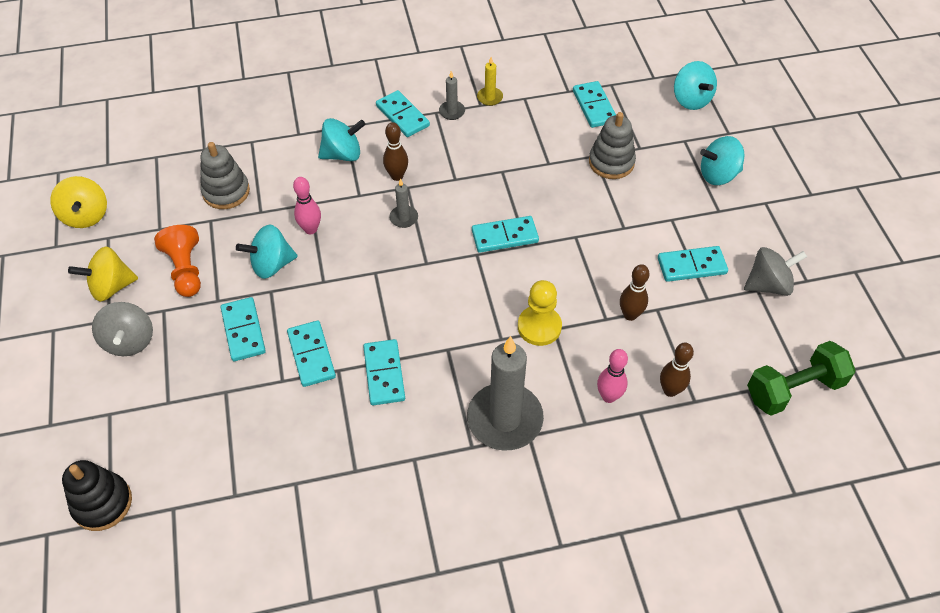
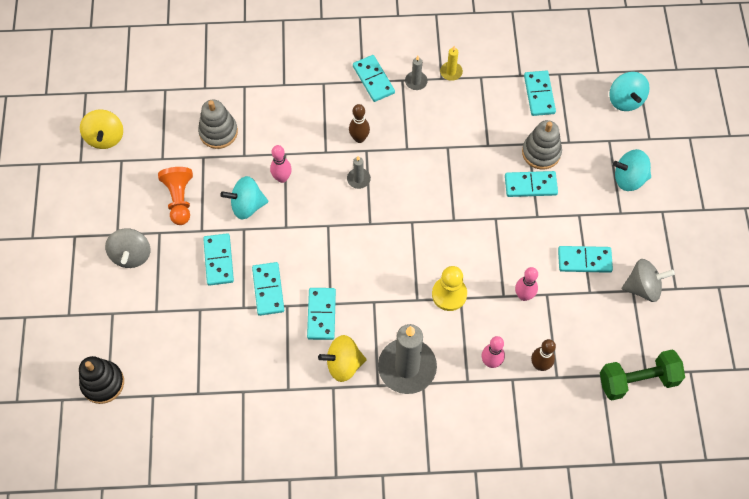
camera: 10 degrees right, 10 degrees up
yellow spinning top [68,246,138,302] -> yellow spinning top moved to [318,335,367,382]
turquoise spinning top [318,118,365,161] -> none
turquoise domino [472,216,539,253] -> turquoise domino moved to [505,171,558,197]
brown bowling pin [620,264,649,321] -> pink bowling pin [515,267,538,301]

